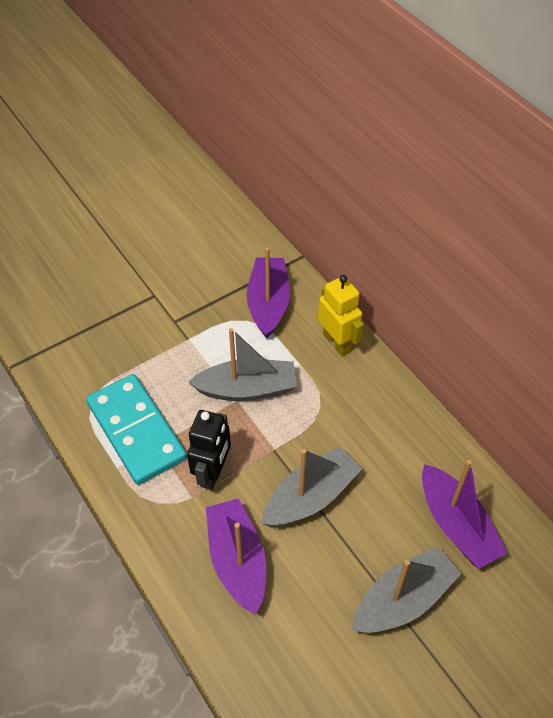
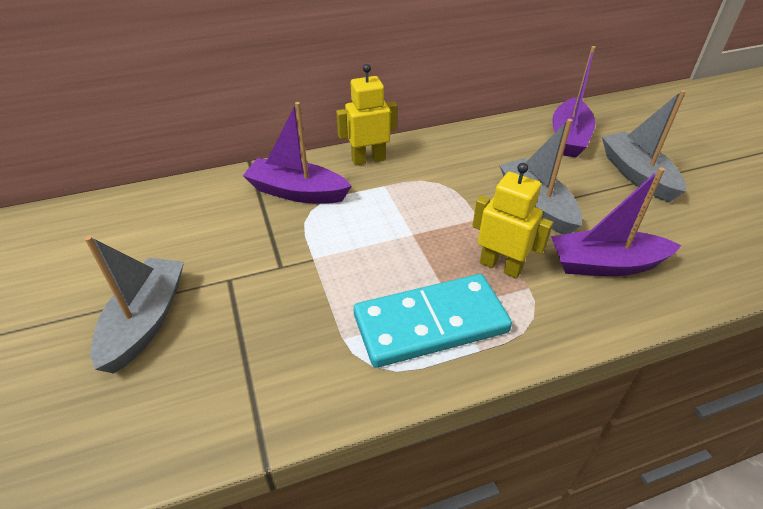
camera: 75 degrees left, 10 degrees down
black robot [187,410,231,490] -> yellow robot [472,163,553,279]
grey boat [188,328,297,401] -> grey boat moved to [85,236,184,374]
purple boat [422,460,507,569] -> purple boat turned 120 degrees clockwise [553,46,596,158]

